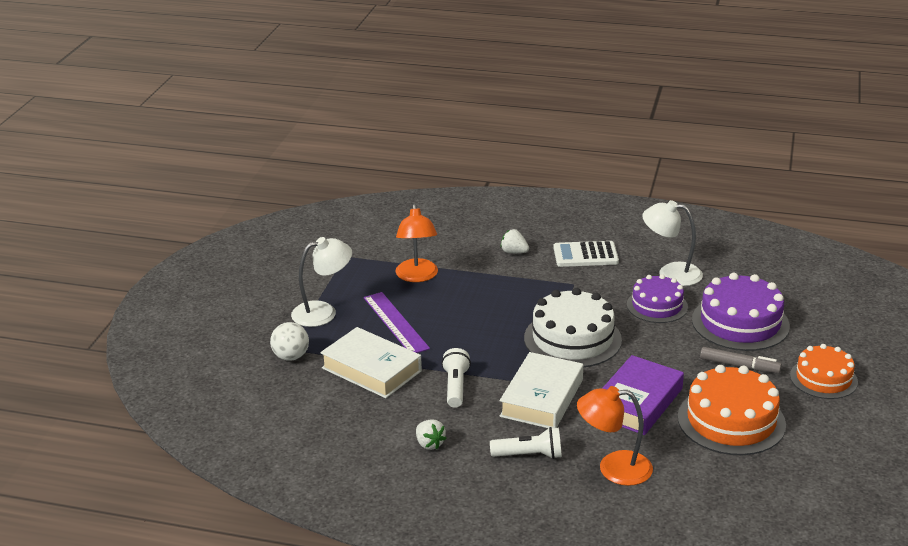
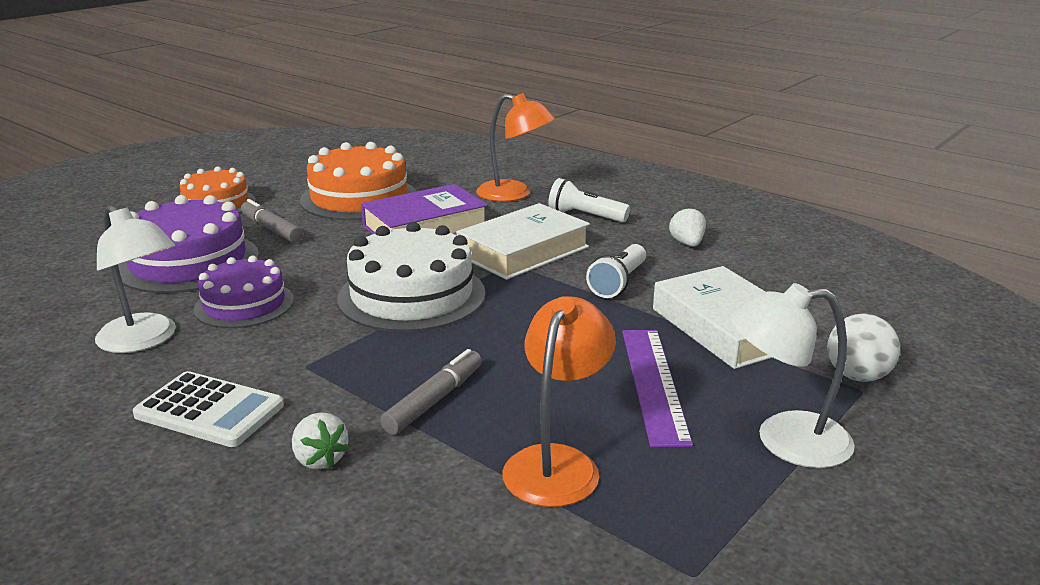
camera: 155 degrees left, 5 degrees down
none -> grey marker [380,349,482,435]

